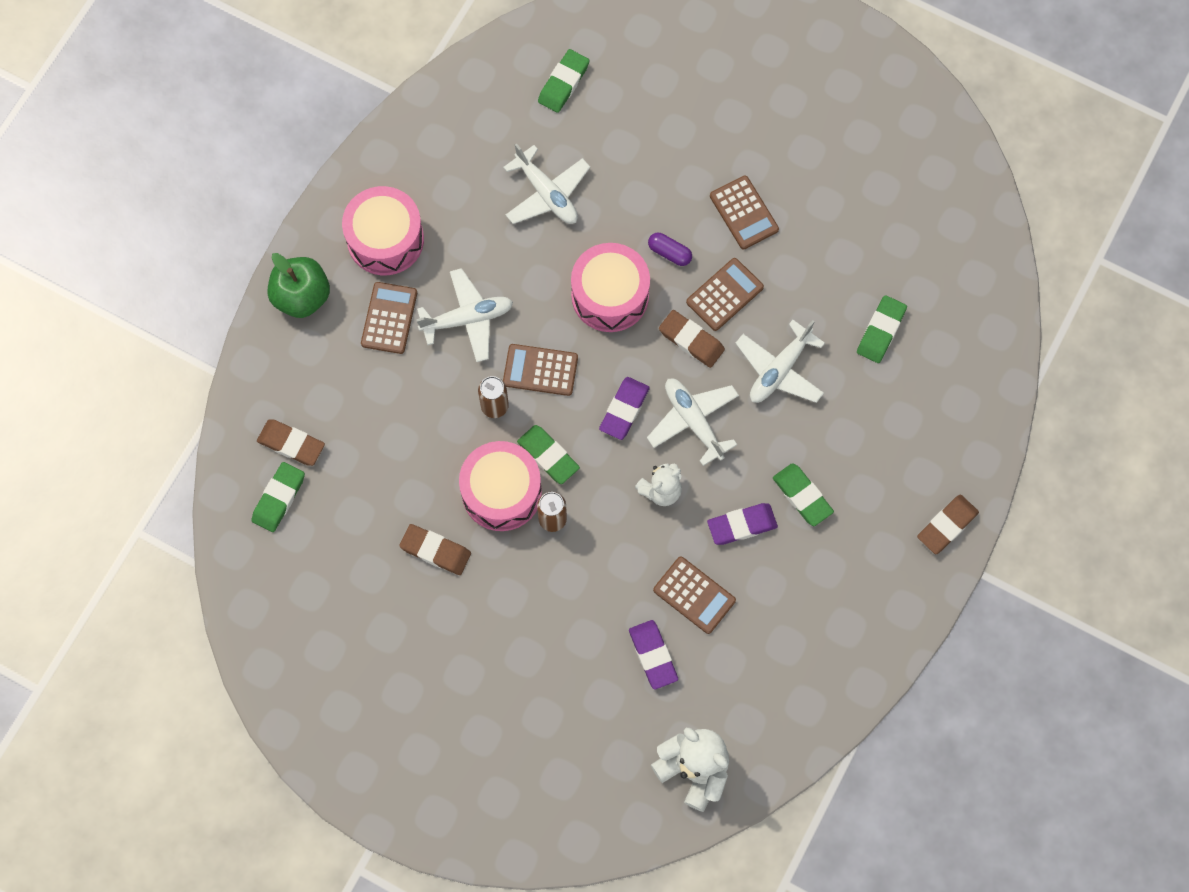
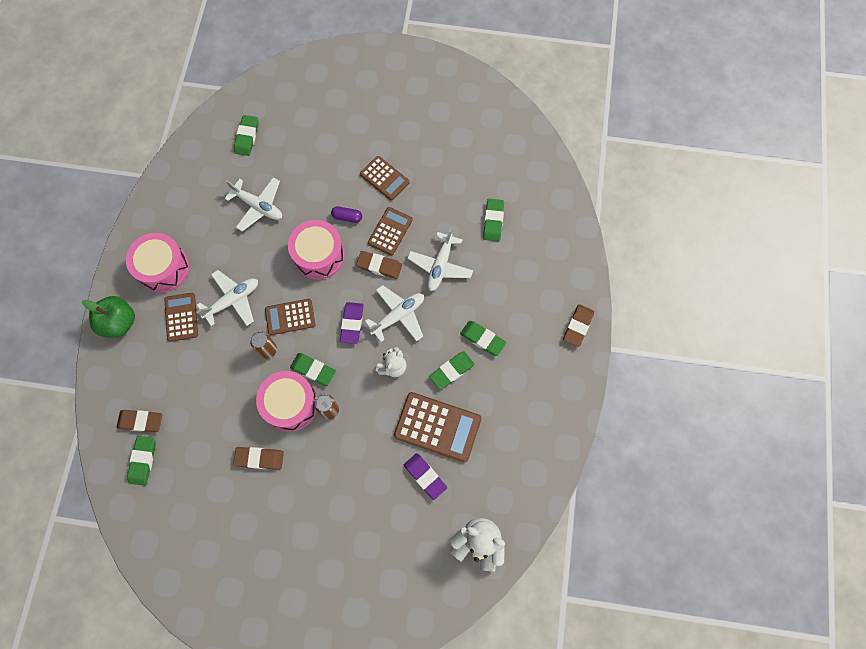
camera: 20 degrees left, 0 degrees up
white plane [647,379,739,466] -> white plane turned 105 degrees clockwise [365,285,424,342]
brown calculator [653,556,736,634] -> brown calculator [394,392,482,462], size x1.58
purple eraser [707,503,778,545] -> green eraser [429,352,475,390]

